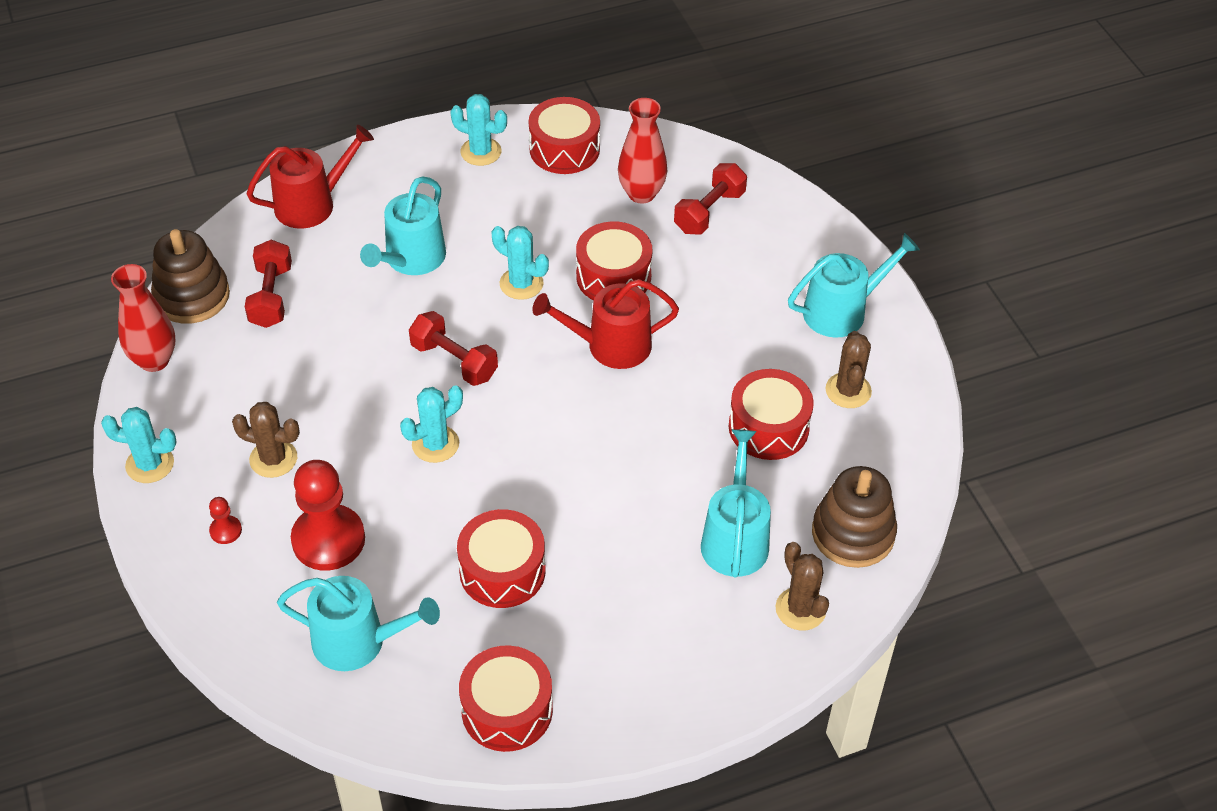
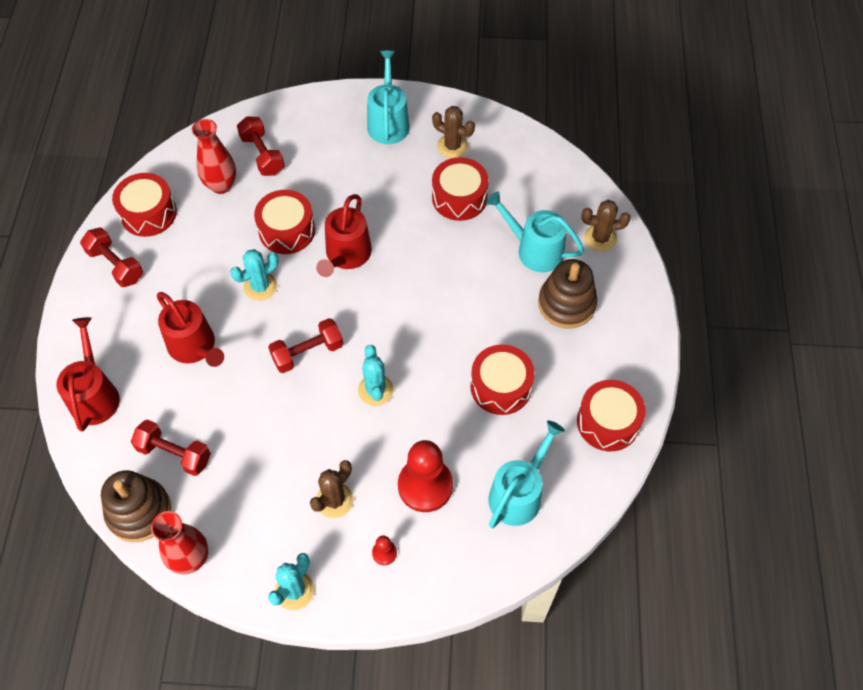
camera: 65 degrees left, 10 degrees up
turquoise watering can [360,176,446,275] -> red watering can [157,292,224,367]
turquoise cactus [450,94,507,166] -> red dumbbell [80,227,143,287]
brown stacking toy [812,466,897,568] -> brown stacking toy moved to [538,259,597,329]

